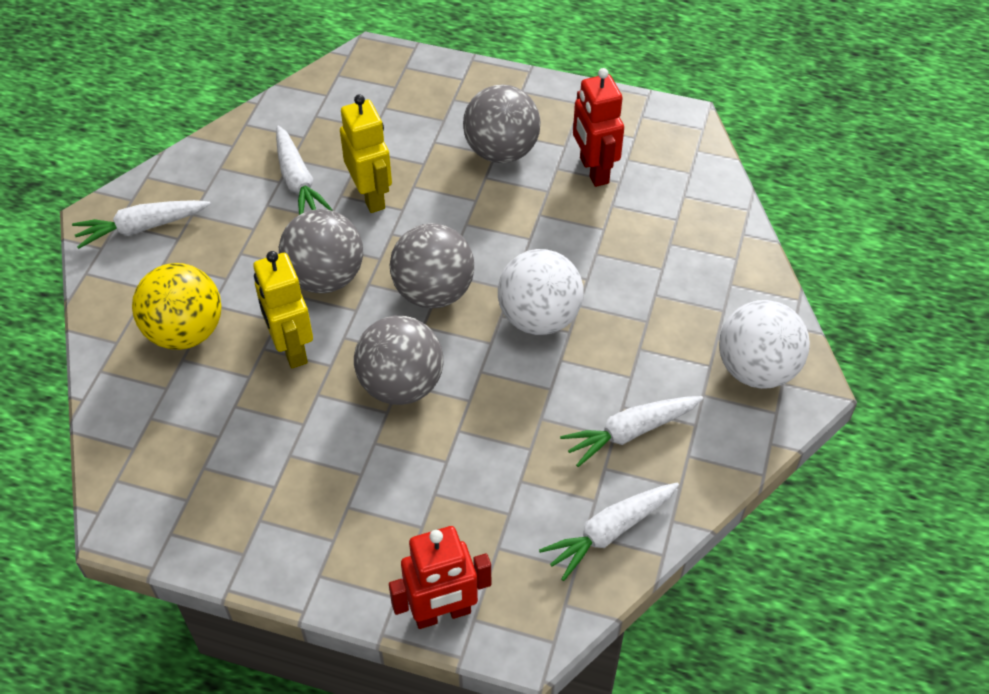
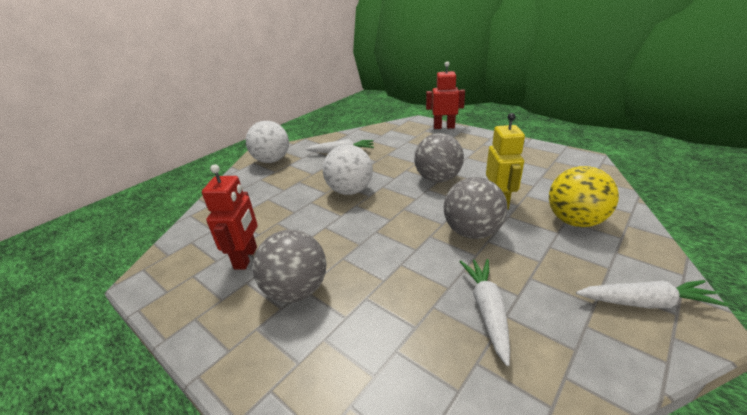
camera: 155 degrees left, 20 degrees down
yellow robot [340,94,392,213] -> none
grey ball [390,223,474,308] -> none
white carrot [539,483,679,581] -> none

